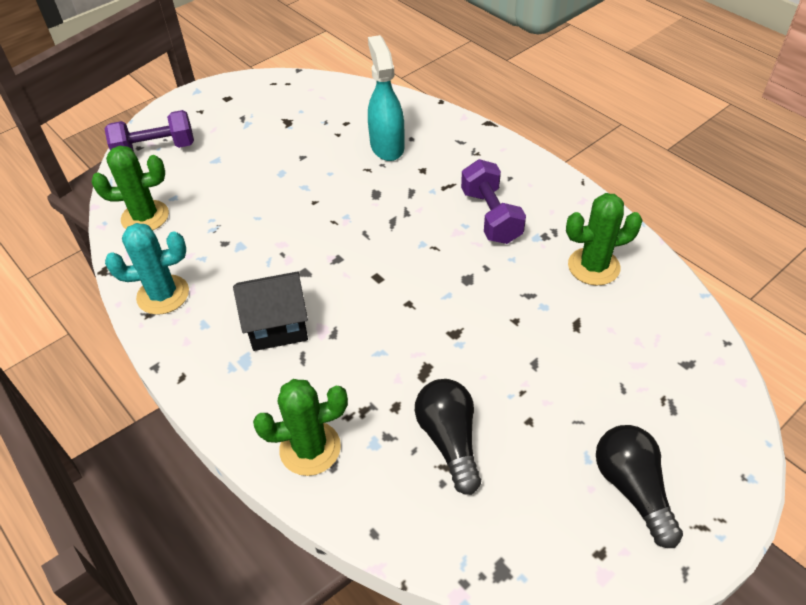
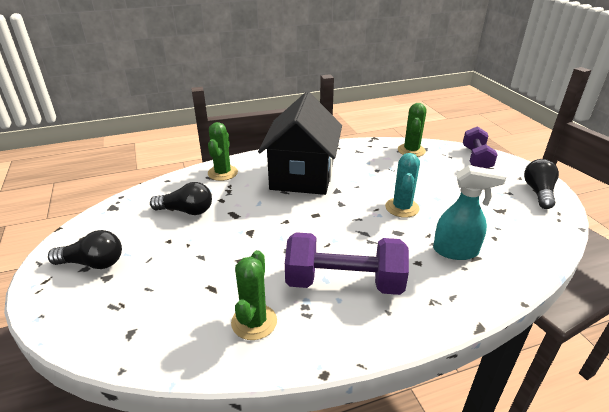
camera: 110 degrees right, 15 degrees down
turquoise cactus [105,223,189,315] -> turquoise cactus moved to [385,153,420,218]
black house [233,271,308,351] -> black house [258,92,342,195], size x1.95
purple dumbbell [461,159,526,244] -> purple dumbbell [285,232,409,295], size x1.52
none -> black light bulb [524,159,559,209]

